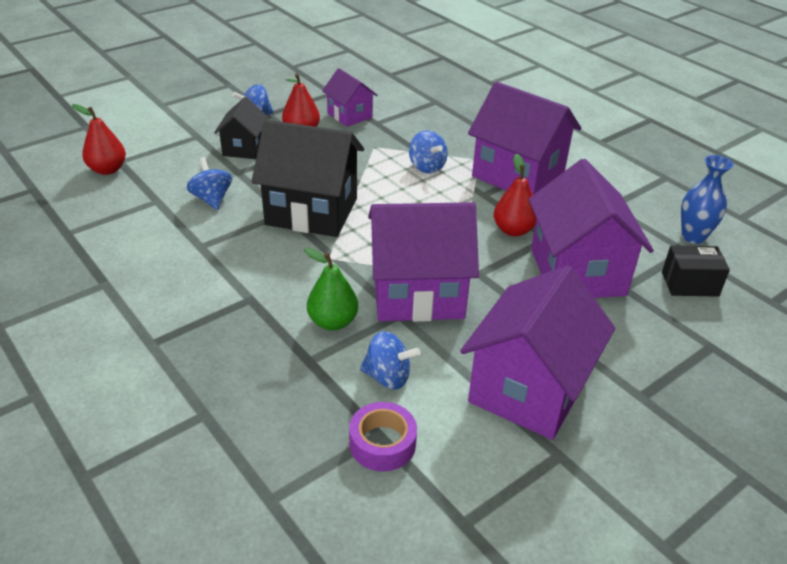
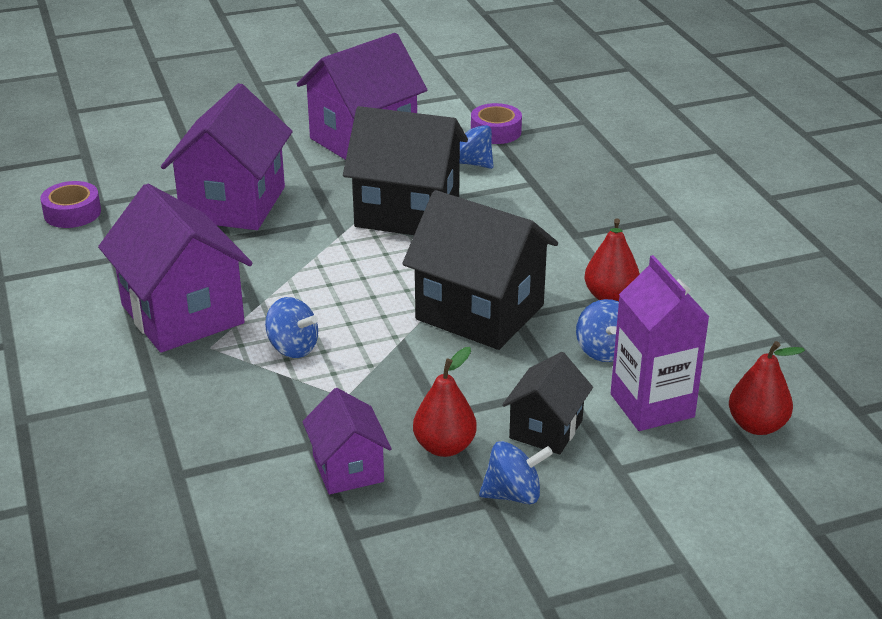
camera: 160 degrees left, 5 degrees down
green pear [304,248,358,330] -> none
purple house [368,202,479,322] -> black house [343,106,468,235]
blue spinning top [409,130,448,173] -> blue spinning top turned 135 degrees clockwise [265,297,318,358]
red pear [494,154,536,237] -> red pear moved to [584,218,640,301]
black box [662,245,730,297] -> none
blue vase [681,155,733,244] -> purple tape [40,181,101,228]
none -> purple carton [611,255,709,431]

